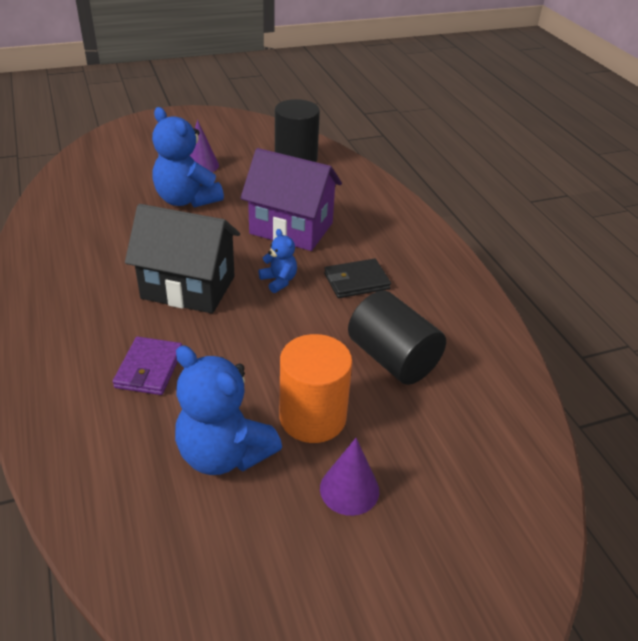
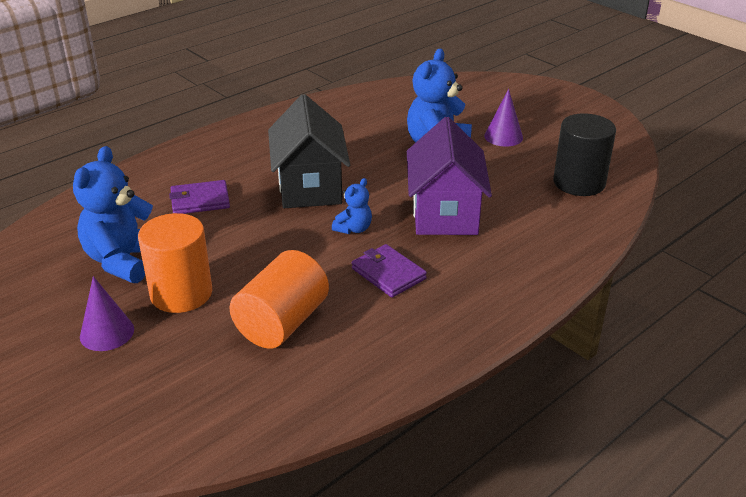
camera: 70 degrees right, 5 degrees down
black wallet [324,259,391,298] -> purple wallet [352,244,427,297]
black cylinder [348,291,446,385] -> orange cylinder [229,250,329,348]

